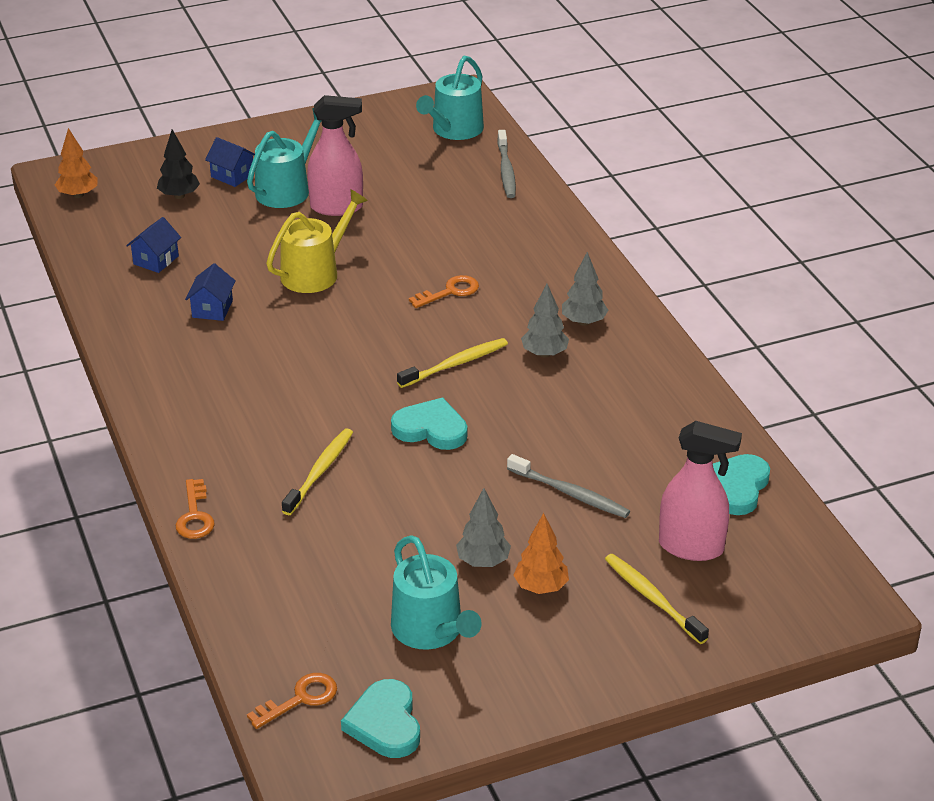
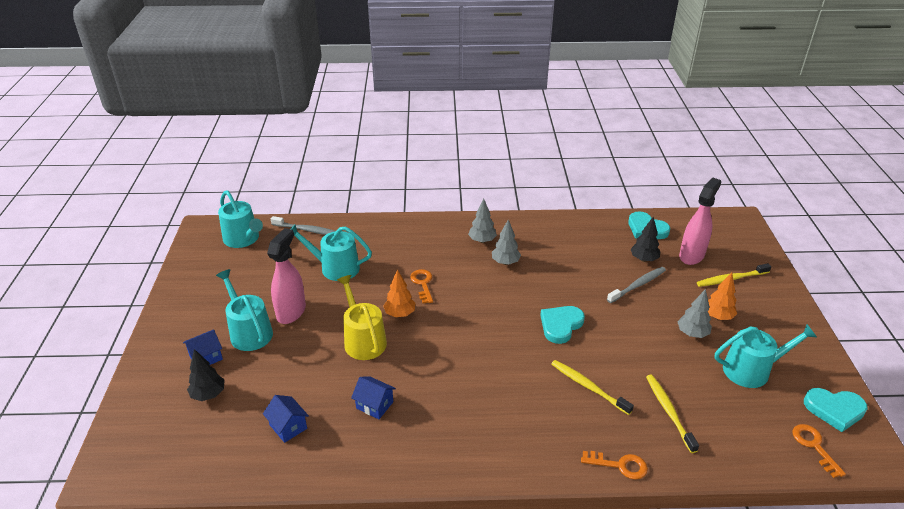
camera: 70 degrees left, 0 degrees up
orange tree [55,128,98,198] -> orange tree moved to [383,269,415,317]
yellow toothbrush [397,338,508,388] -> yellow toothbrush moved to [646,375,699,453]
none -> turquoise watering can [291,224,372,281]
none -> black tree [630,217,661,262]

